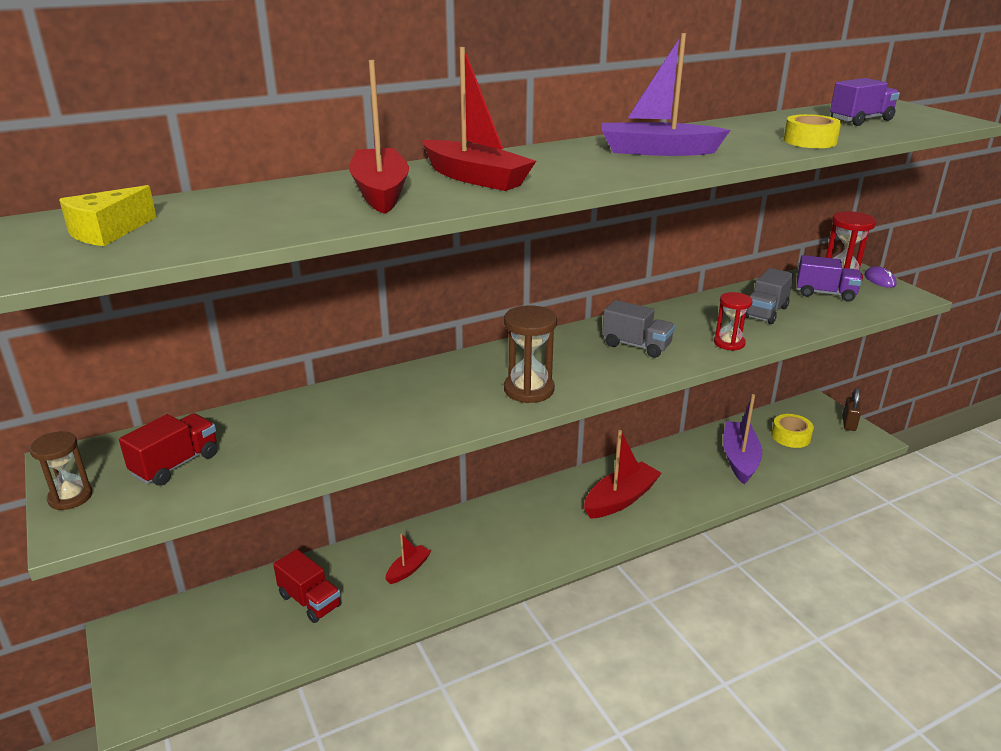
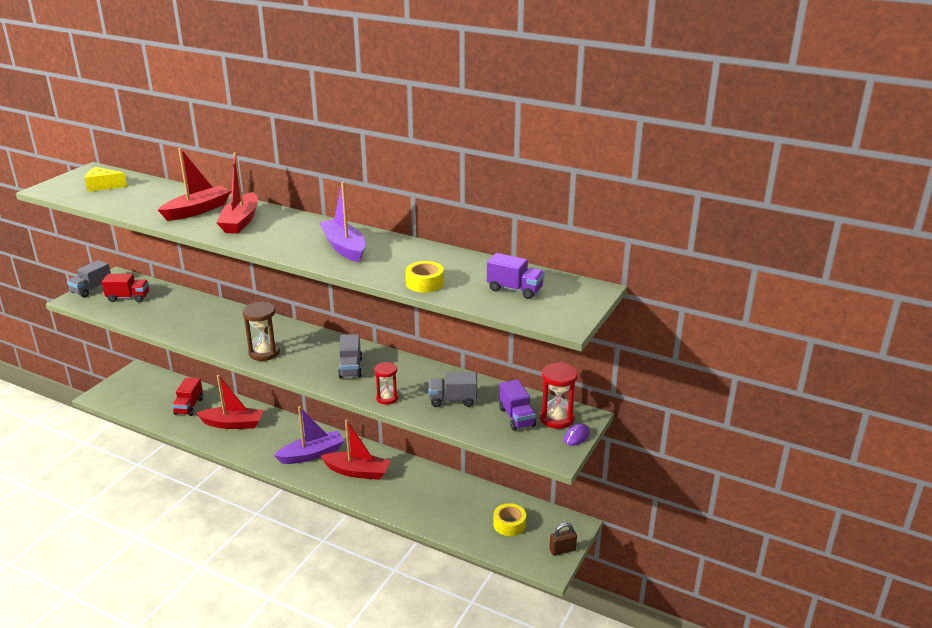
camera: 55 degrees right, 0 degrees up
brown hourglass [29,431,93,510] -> grey truck [67,260,111,297]
red boat [385,534,431,584] -> red boat [196,375,264,429], size x1.93
purple boat [723,394,762,484] -> purple boat moved to [274,406,344,464]

